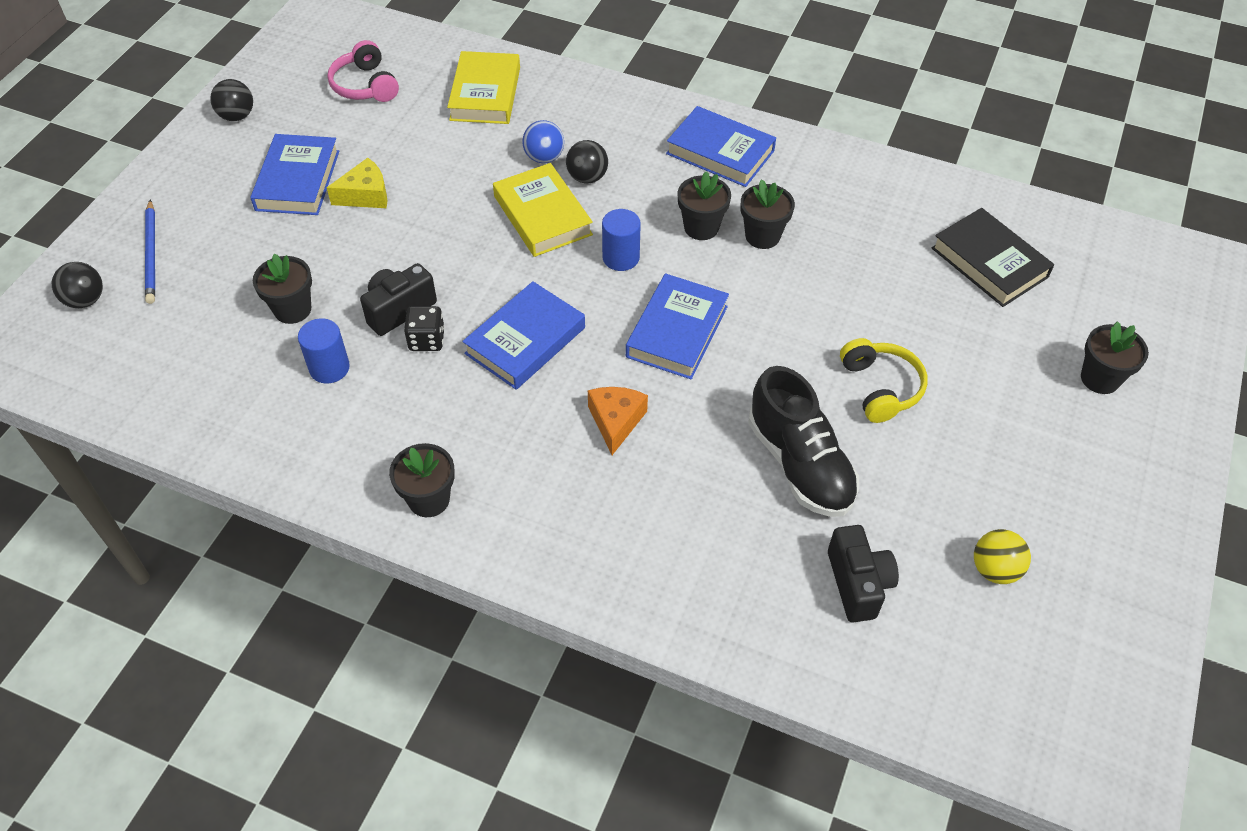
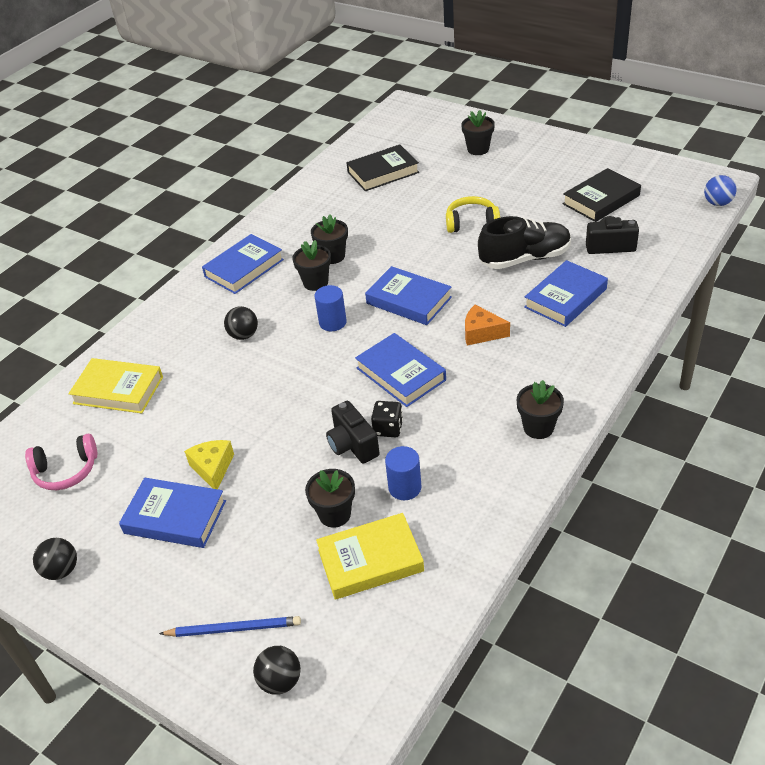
camera: 75 degrees left, 10 degrees down
yellow book [493,163,593,257] -> yellow book moved to [316,513,424,600]
blue ball [522,120,564,163] -> blue ball moved to [704,175,736,206]
yellow ball [974,529,1031,584] -> black book [563,168,641,222]
none -> blue book [524,260,608,327]

